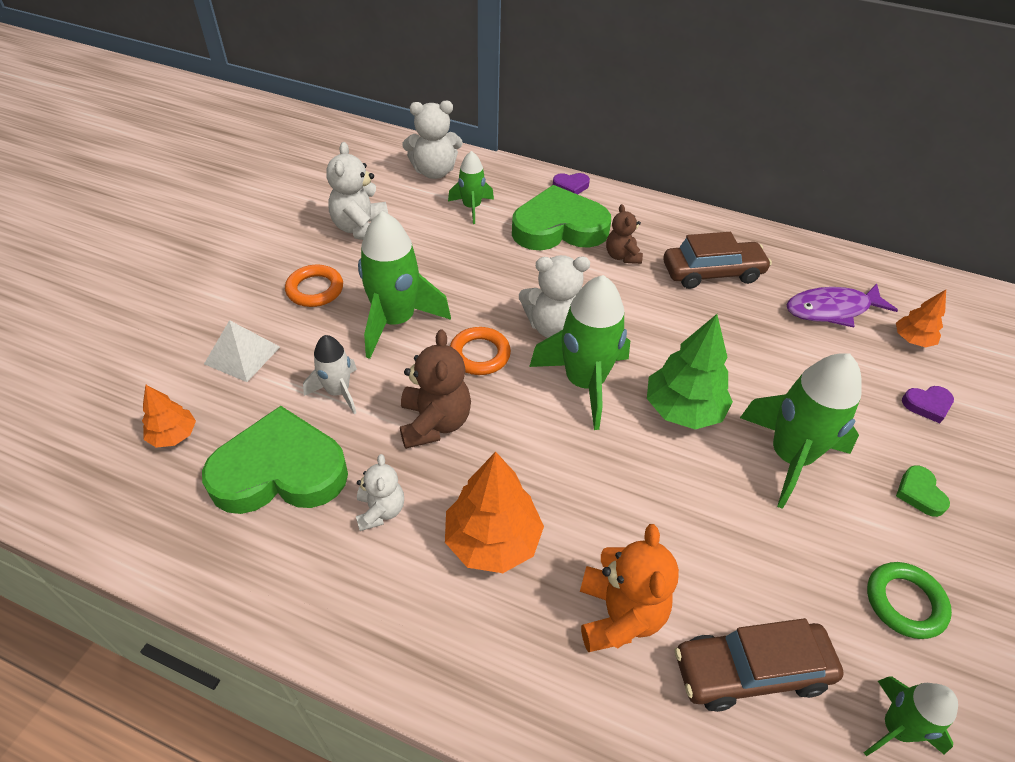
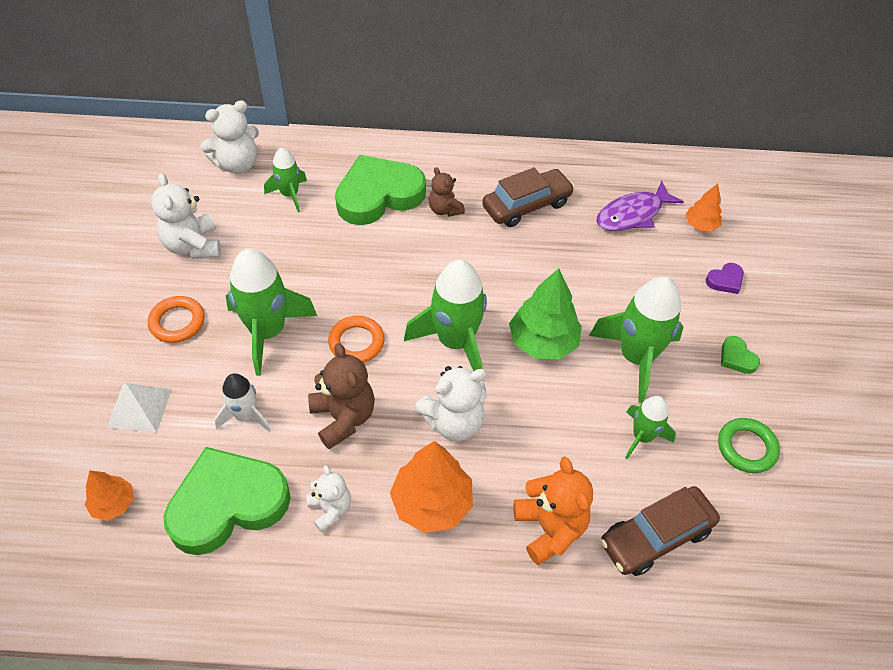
camera: 20 degrees left, 5 degrees up
white teddy bear [519,255,590,338] -> white teddy bear moved to [415,366,487,441]
purple heart [553,173,590,194] -> none
green rocket [864,677,958,756] -> green rocket moved to [625,396,676,459]

